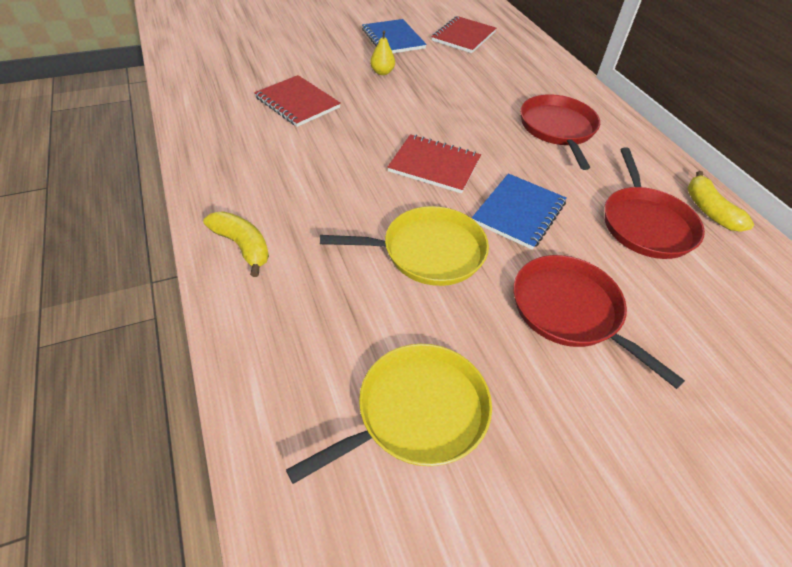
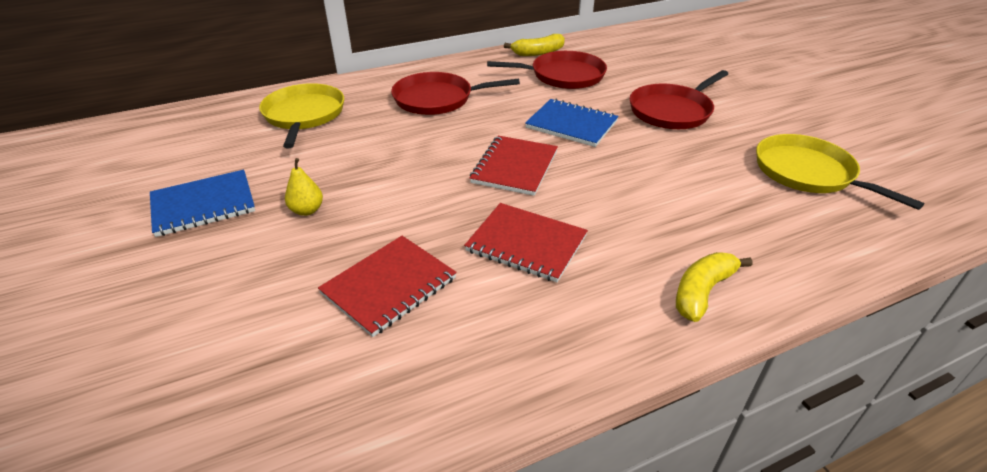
camera: 90 degrees left, 10 degrees down
yellow pan [320,206,489,286] -> yellow pan moved to [259,83,344,149]
red notebook [432,16,496,53] -> red notebook moved to [464,203,588,282]

